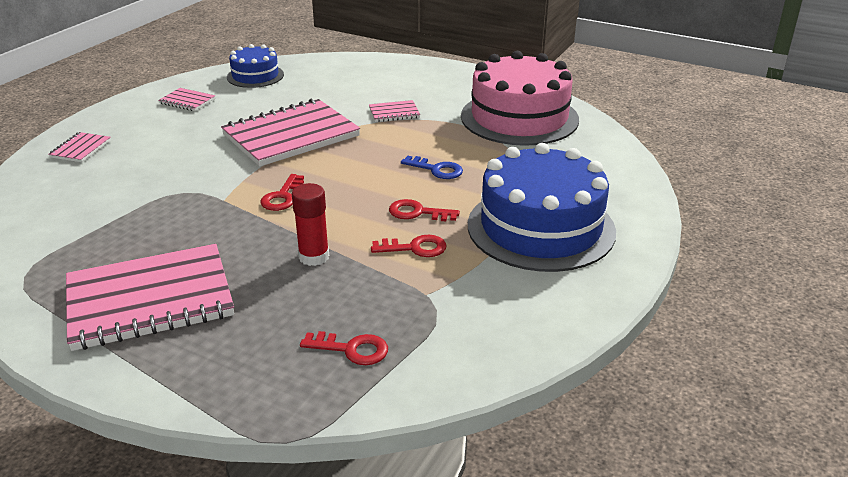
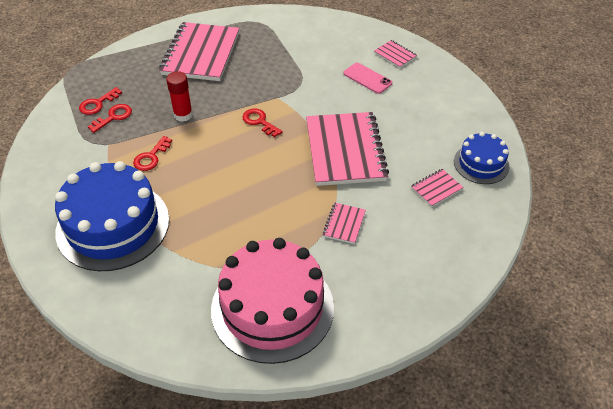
camera: 120 degrees right, 15 degrees up
pink notebook [158,88,215,111] -> pink notebook moved to [411,169,464,207]
red key [389,199,460,222] -> red key moved to [88,104,132,133]
blue key [401,156,463,179] -> none
none -> pink phone [343,63,392,94]

